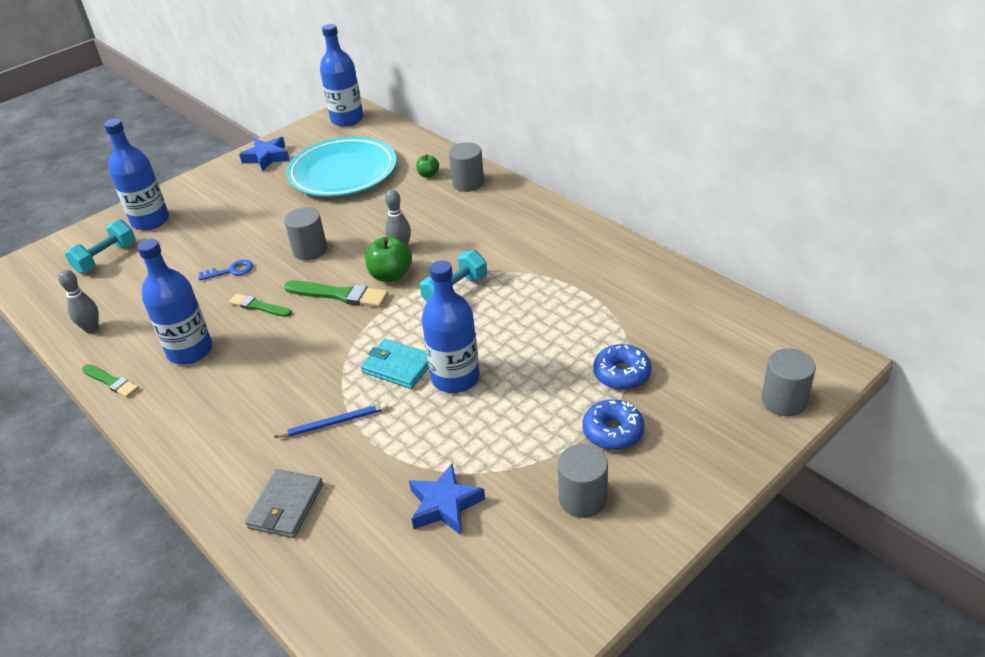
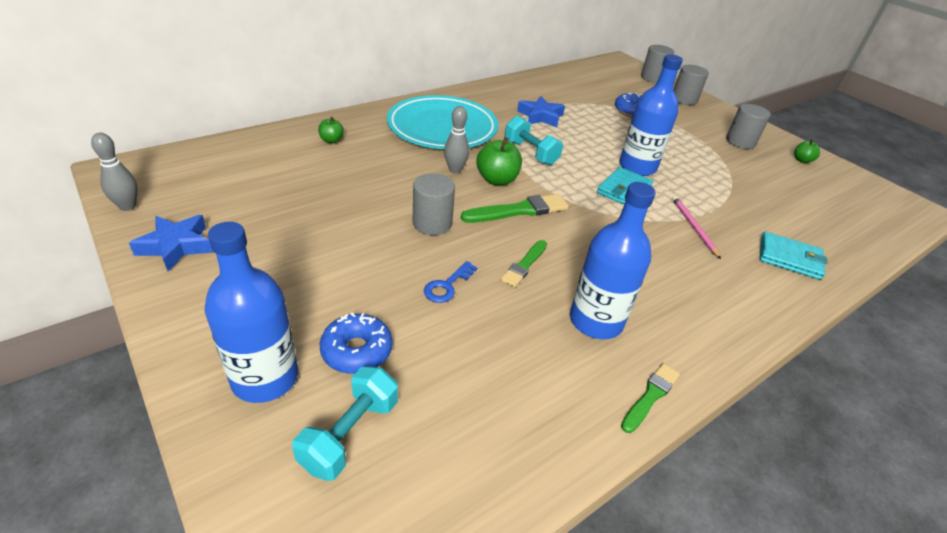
camera: 90 degrees left, 0 degrees up
grey bowling pin [58,270,99,333] -> grey bowling pin moved to [91,133,138,211]
turquoise dumbbell [65,220,136,274] -> turquoise dumbbell turned 75 degrees clockwise [292,366,398,481]
blue key [198,260,253,281] -> blue key turned 135 degrees counterclockwise [424,261,478,303]
grey wallet [245,469,323,538] -> turquoise wallet [760,232,828,280]
blue pencil [274,403,387,437] -> pink pencil [672,196,721,259]
green brush [284,280,389,308] -> green brush turned 45 degrees clockwise [461,194,569,223]
turquoise plate [286,137,397,197] -> turquoise plate moved to [387,95,498,149]
blue bottle [320,24,363,127] -> none
blue star [409,464,485,535] -> blue star moved to [517,96,565,127]
grey cylinder [449,142,484,192] -> grey cylinder moved to [674,65,709,105]
blue donut [583,400,644,450] -> blue donut moved to [320,313,393,374]
none -> green apple [794,139,820,163]

